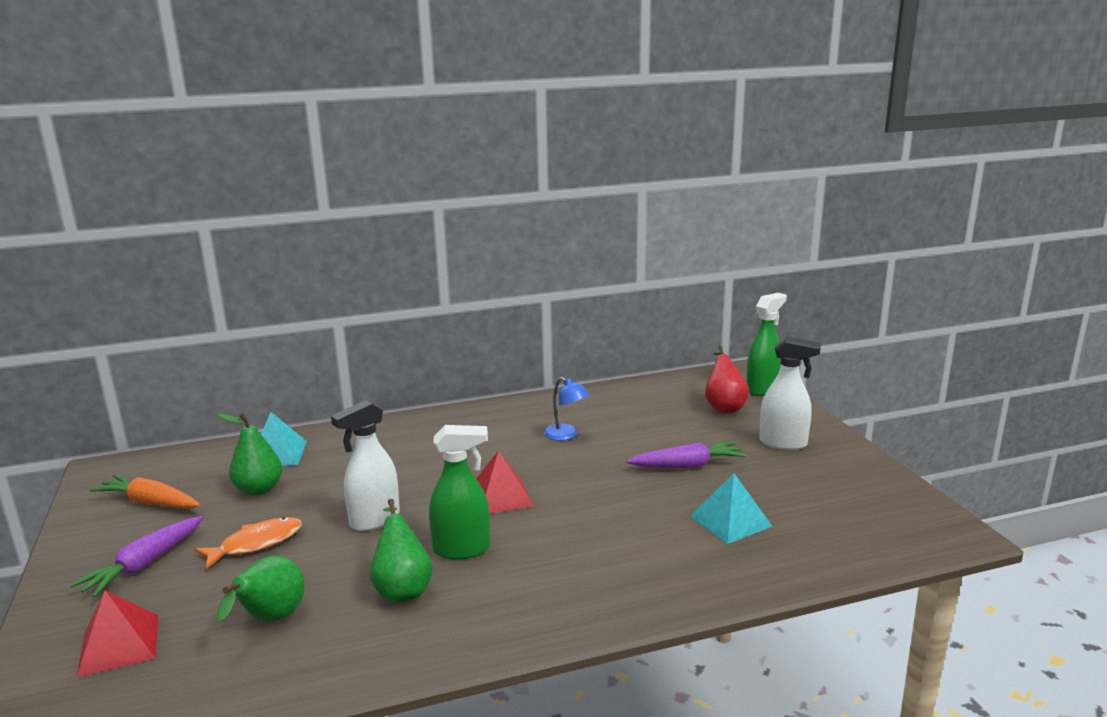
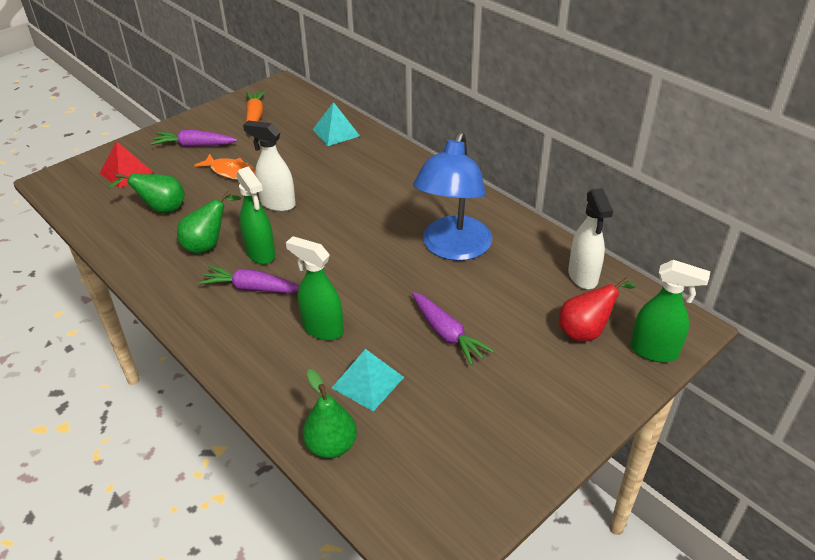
camera: 65 degrees right, 20 degrees up
green pear [218,413,282,496] -> green pear moved to [302,369,357,459]
red pyramid [476,450,534,514] -> none
blue lamp [544,377,590,441] -> blue lamp [413,132,492,261], size x2.26
white spray bottle [759,336,821,450] -> white spray bottle moved to [568,188,613,289]
none -> purple carrot [199,266,299,293]
none -> green spray bottle [286,236,344,340]

